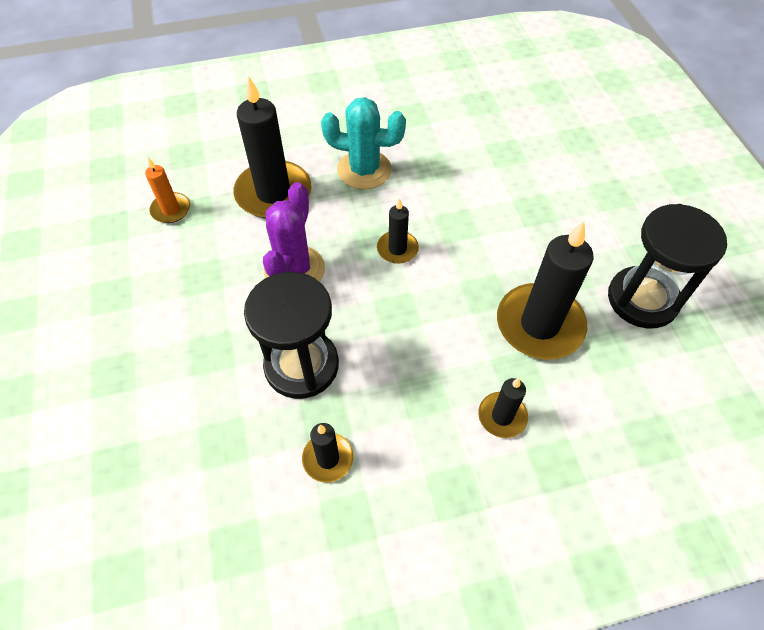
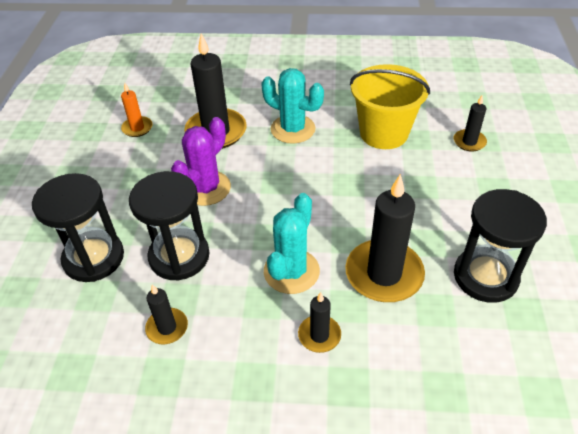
camera: 20 degrees right, 10 degrees down
black candle [377,198,419,264] -> black candle moved to [454,95,487,152]
none -> black hourglass [32,173,124,282]
none -> turquoise cactus [264,193,320,294]
none -> yellow bucket [350,64,430,149]

